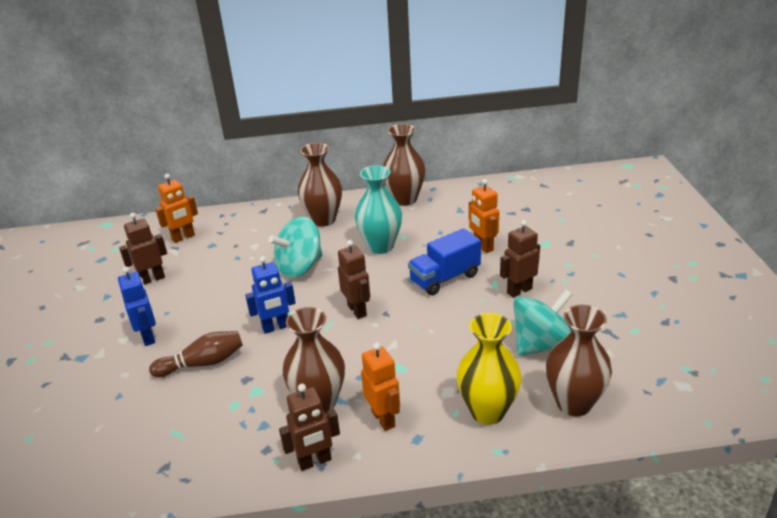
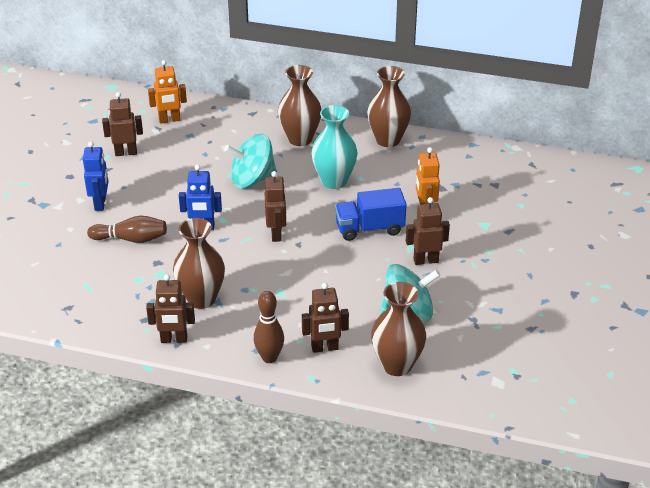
camera: 20 degrees right, 5 degrees up
orange robot [361,342,400,431] -> none
yellow vase [457,313,522,425] -> brown robot [302,283,349,353]
none -> brown bowling pin [254,291,284,363]

